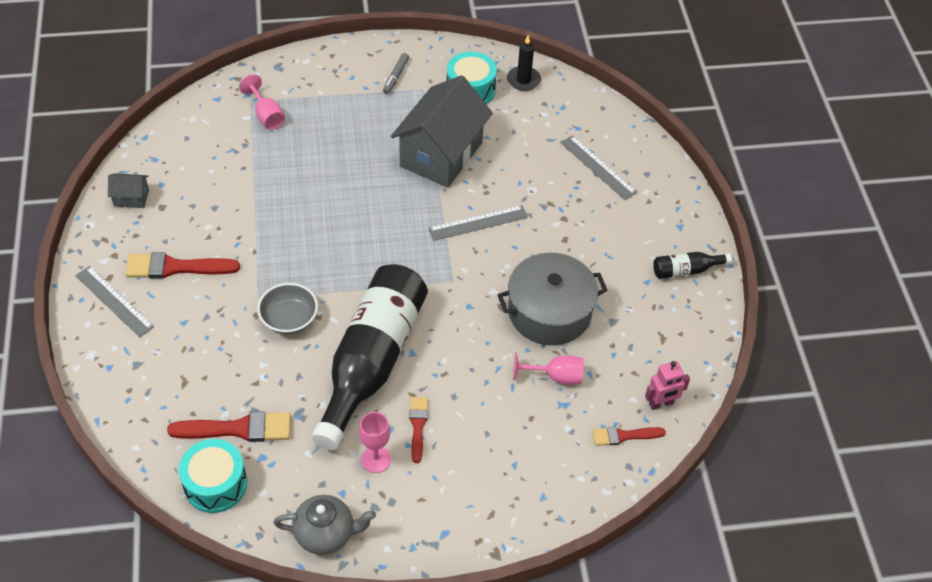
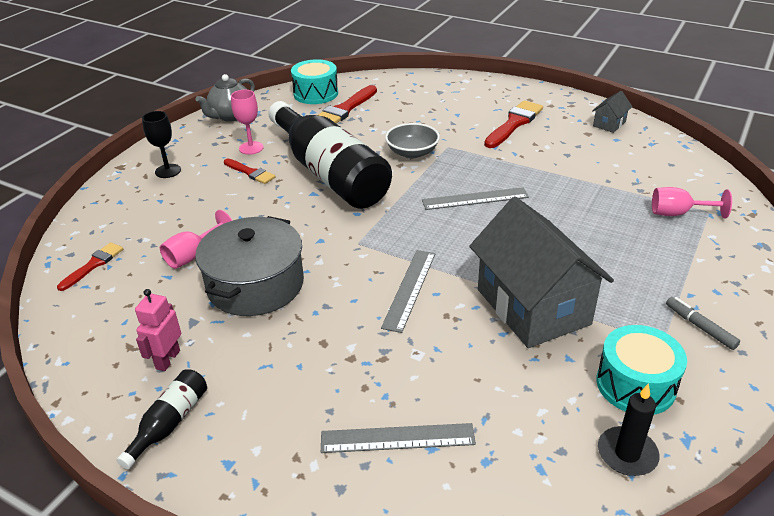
camera: 130 degrees right, 15 degrees down
grey ruler [75,266,154,337] -> grey ruler moved to [422,187,529,210]
pink robot [645,361,690,410] -> pink robot moved to [135,289,181,371]
none -> black goblet [142,111,181,178]

